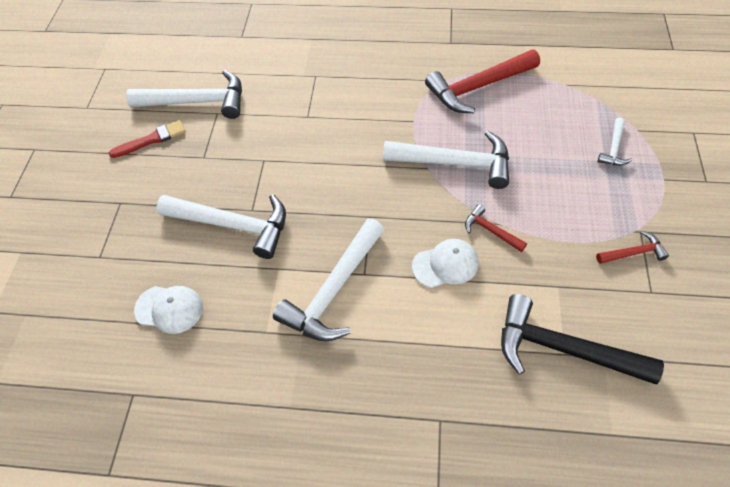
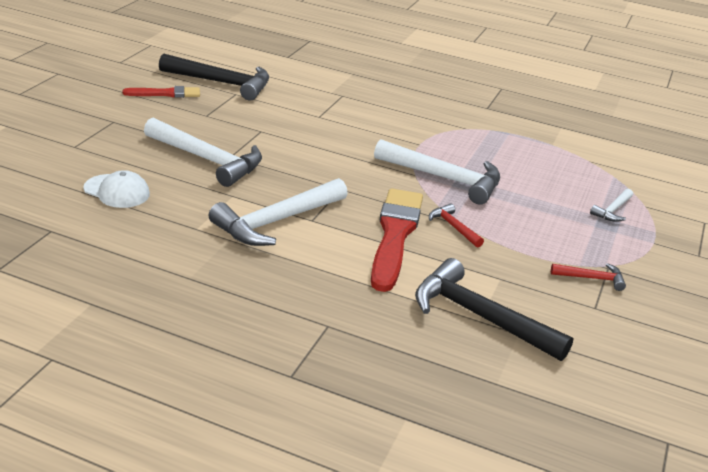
camera: 10 degrees right, 25 degrees down
white hammer [126,70,242,119] -> black hammer [159,54,269,100]
white cap [412,239,478,288] -> red brush [371,188,423,292]
red hammer [425,50,540,113] -> none

